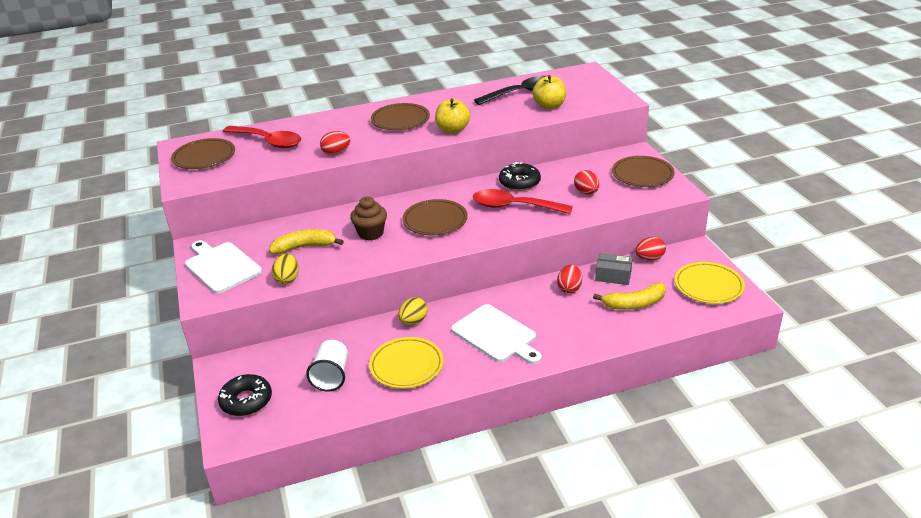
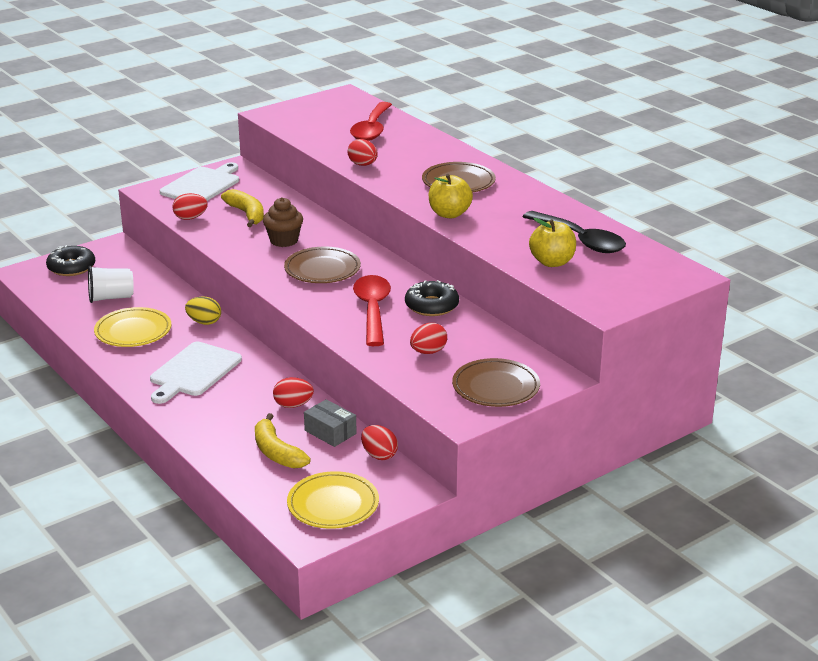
camera: 70 degrees right, 5 degrees down
brown plate [171,138,235,169] -> none
yellow egg [272,254,299,284] -> red egg [173,193,208,220]
grey box [595,253,633,285] -> grey box turned 45 degrees counterclockwise [304,399,357,447]

